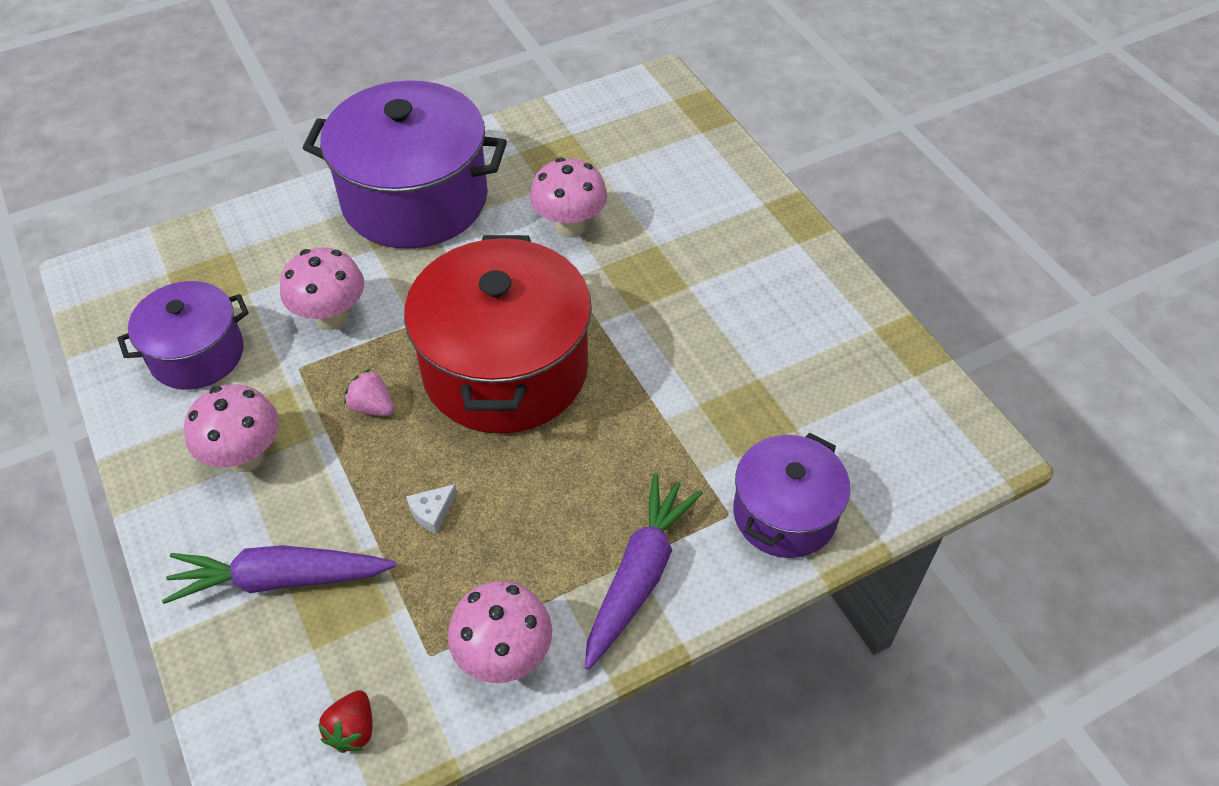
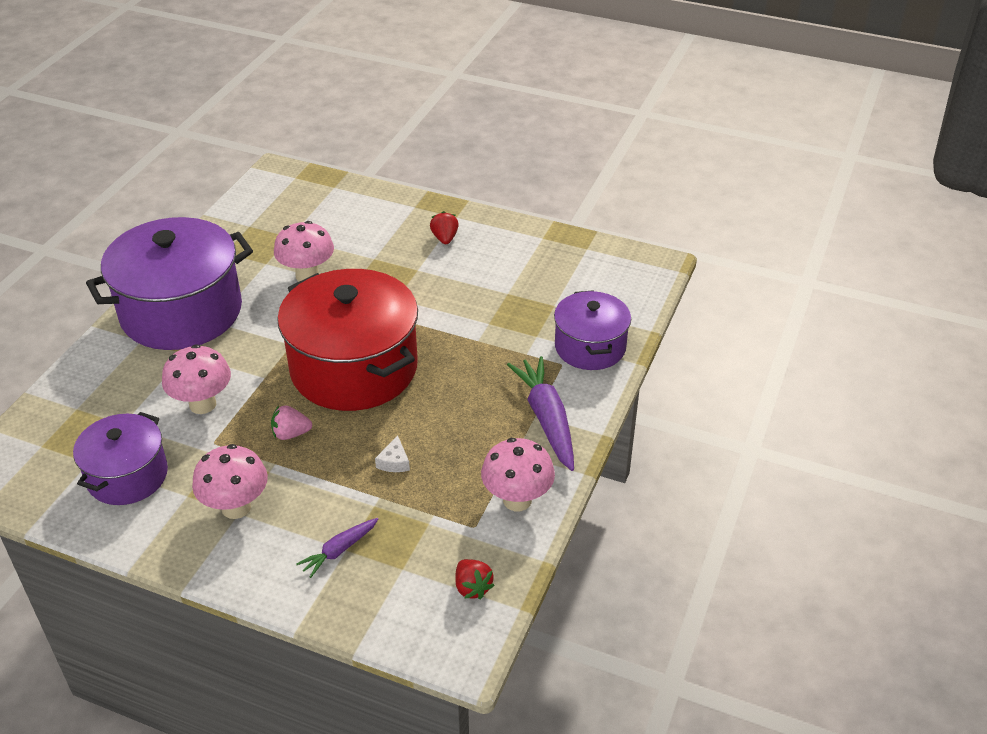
camera: 40 degrees left, 10 degrees down
purple carrot [162,545,397,604] -> purple carrot [297,518,378,578], size x0.54
none -> red strawberry [430,211,459,244]

